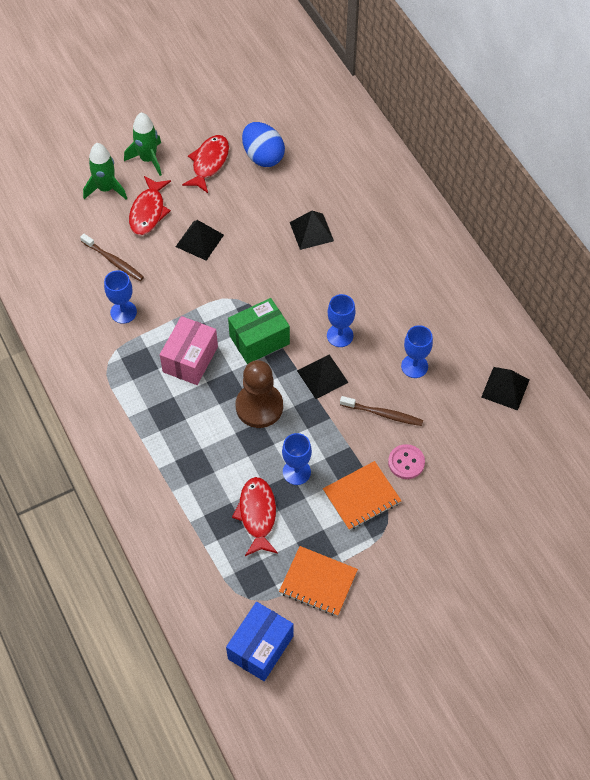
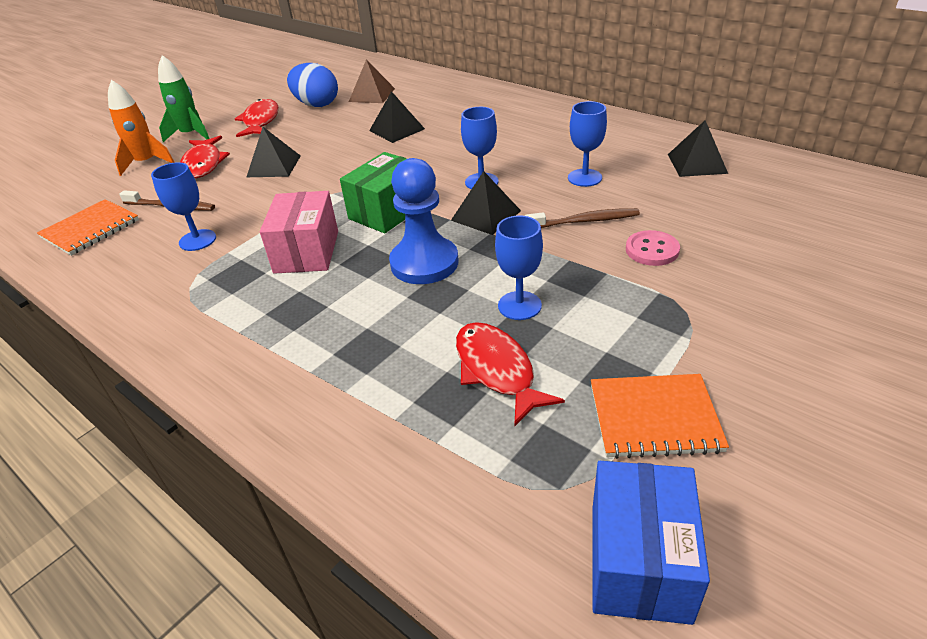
camera: 20 degrees left, 20 degrees down
green rocket [83,143,127,200] -> orange rocket [108,80,175,176]
brown pawn [236,360,283,428] -> blue pawn [389,158,459,284]
orange notebook [323,461,401,530] -> orange notebook moved to [37,199,139,256]
none -> brown pyramid [349,59,395,103]

